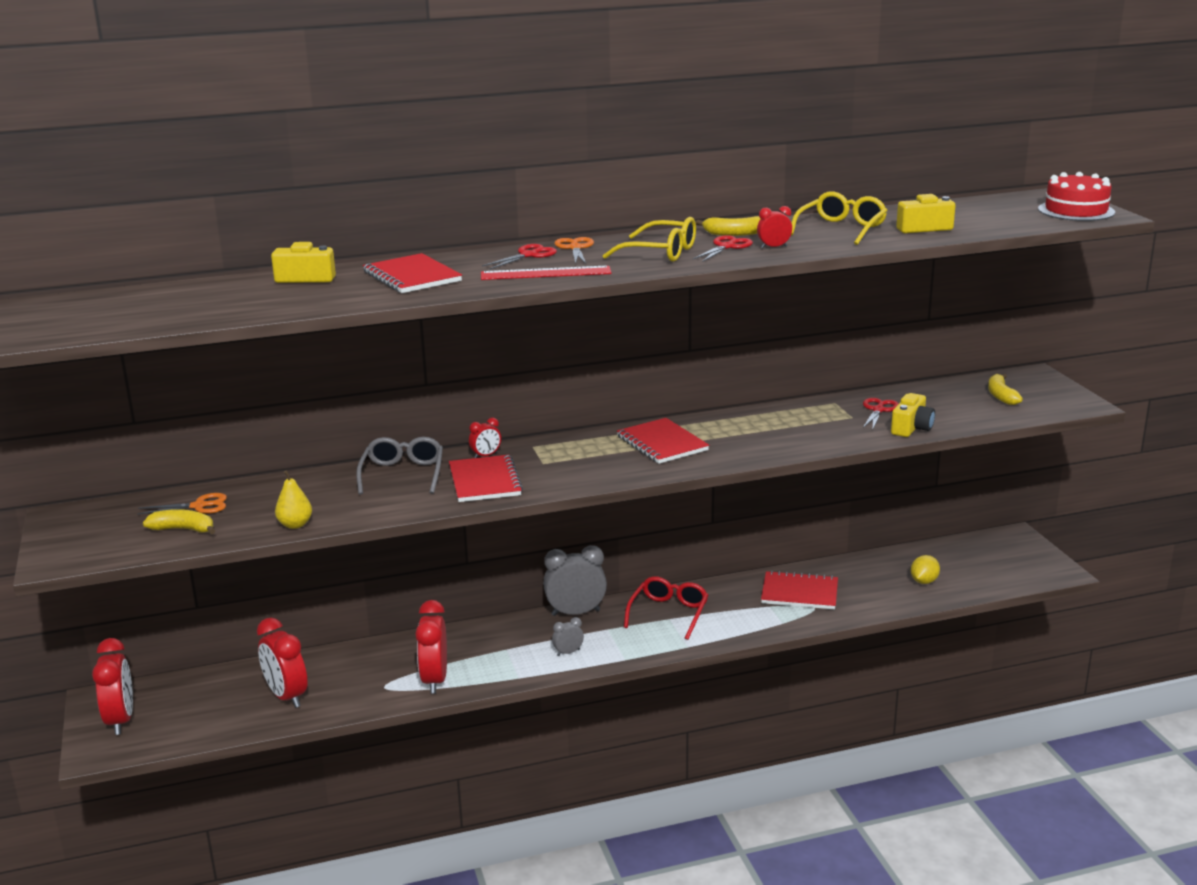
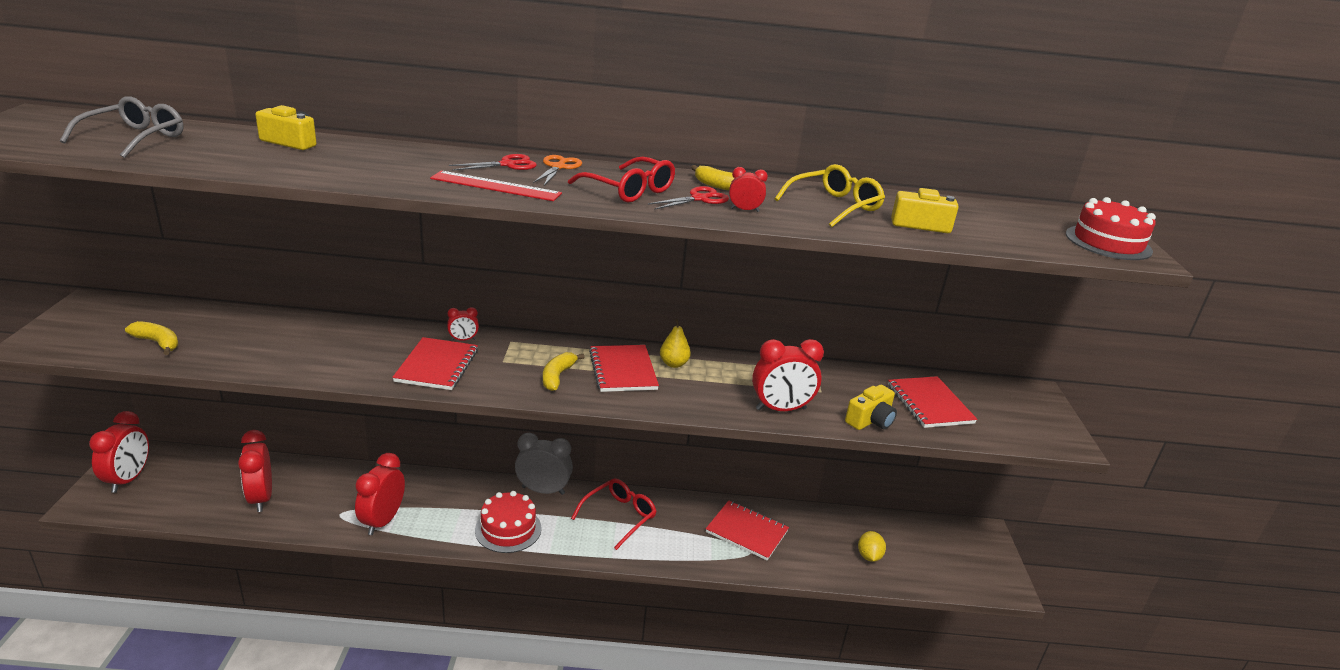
camera: 15 degrees right, 5 degrees up
orange scissors [137,493,227,515] -> none
yellow pear [275,470,312,529] -> yellow pear moved to [660,319,691,368]
grey glasses [356,437,443,495] -> grey glasses moved to [60,96,183,158]
red notebook [363,253,462,293] -> red notebook moved to [888,376,977,428]
grey clock [552,617,584,656] -> red cake [475,491,542,553]
yellow glasses [603,217,696,262] -> red glasses [568,156,675,202]
red scissors [863,398,899,429] -> none
yellow lemon [911,555,940,584] -> yellow lemon turned 45 degrees counterclockwise [858,531,886,562]
yellow banana [988,374,1023,405] -> yellow banana moved to [543,352,585,391]
none -> red clock [752,339,824,411]

